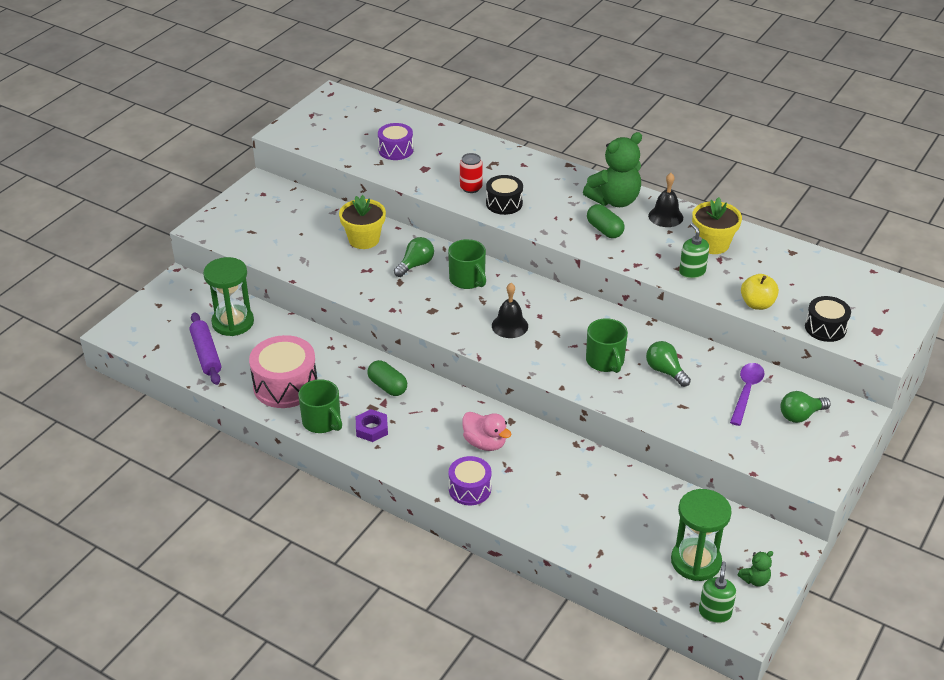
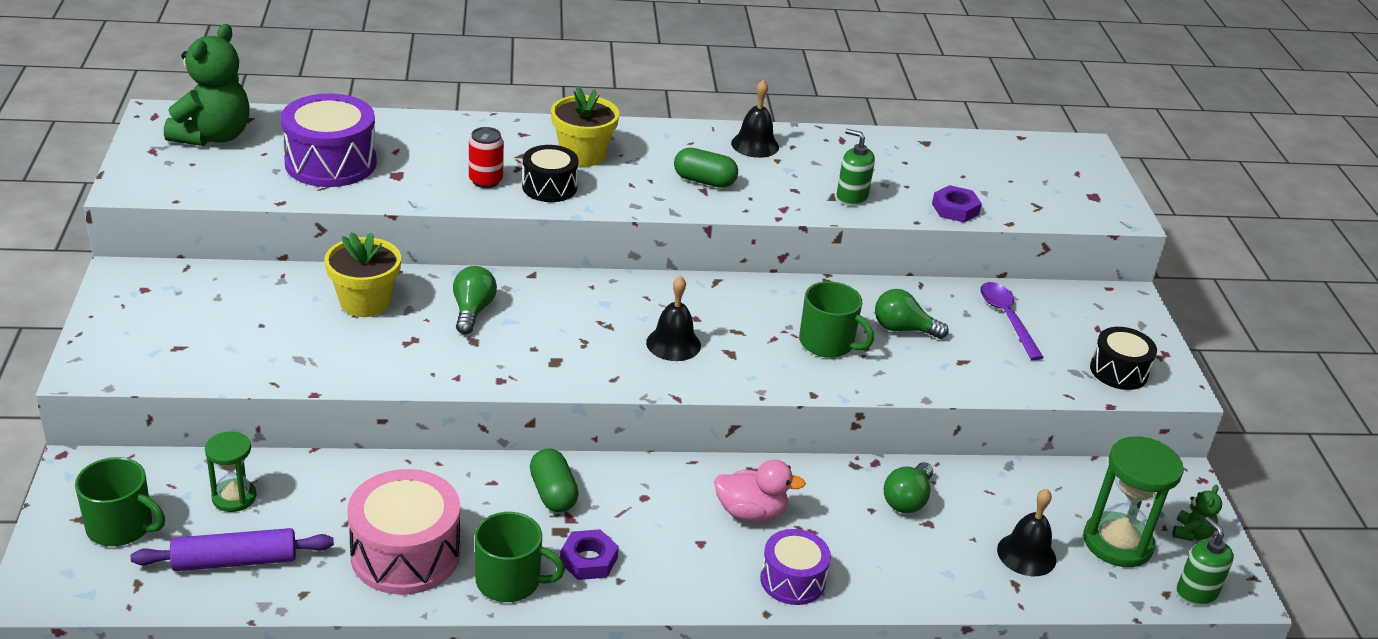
camera: 40 degrees left, 5 degrees down
purple rolling pin [190,312,221,385] -> purple rolling pin turned 45 degrees counterclockwise [131,528,334,571]
green hourglass [203,257,254,336] -> green hourglass [205,431,257,512], size x0.60
green capsule [367,360,407,396] -> green capsule turned 60 degrees clockwise [530,448,579,512]
purple drum [378,123,413,160] -> purple drum [281,93,377,187], size x1.64
green mug [448,239,486,289] -> green mug moved to [75,457,165,546]
green teddy bear [583,132,642,207] -> green teddy bear moved to [164,24,250,146]
yellow flower pot [692,197,742,254] -> yellow flower pot moved to [551,87,619,167]
yellow apple [741,274,779,310] -> purple nut [932,185,982,222]
green light bulb [781,391,831,423] -> green light bulb moved to [884,462,933,513]
black drum [805,296,851,342] -> black drum moved to [1090,327,1157,390]
none -> black bell [997,489,1056,576]

